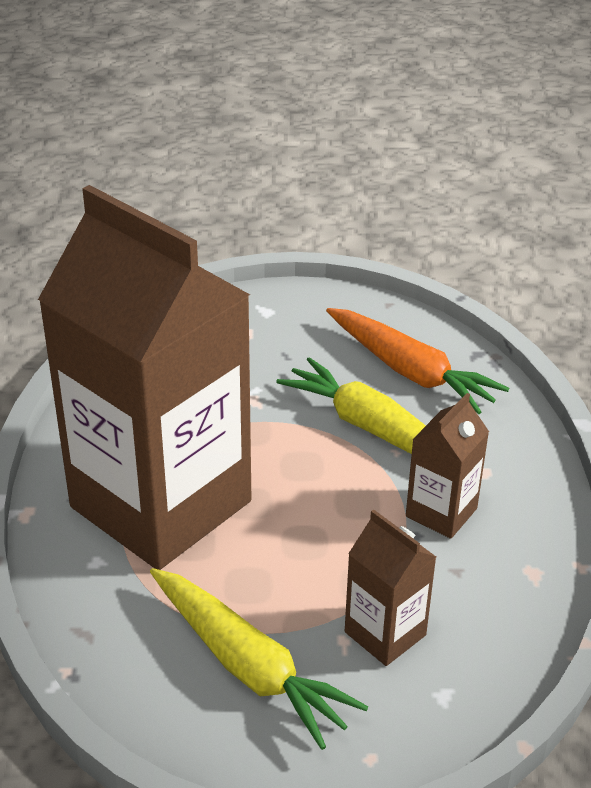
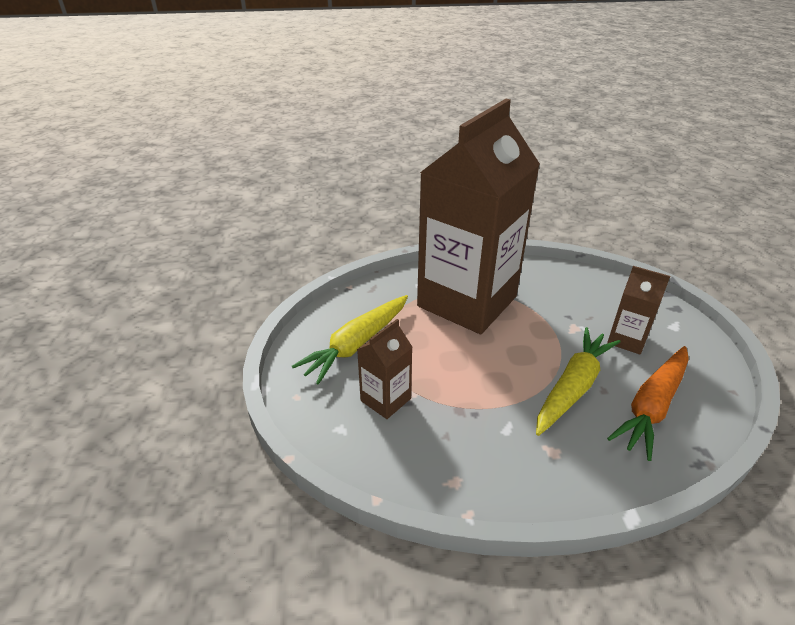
camera: 85 degrees right, 0 degrees up
brown carton [406,393,489,539] -> brown carton moved to [607,266,670,355]

